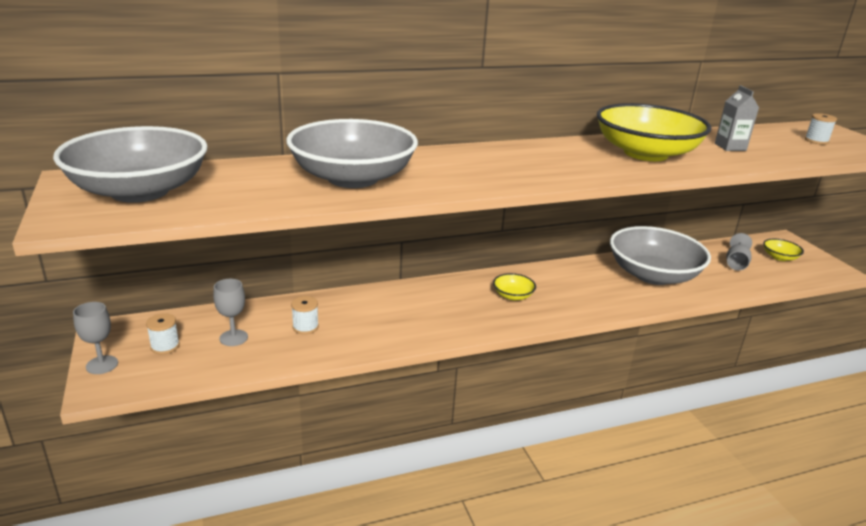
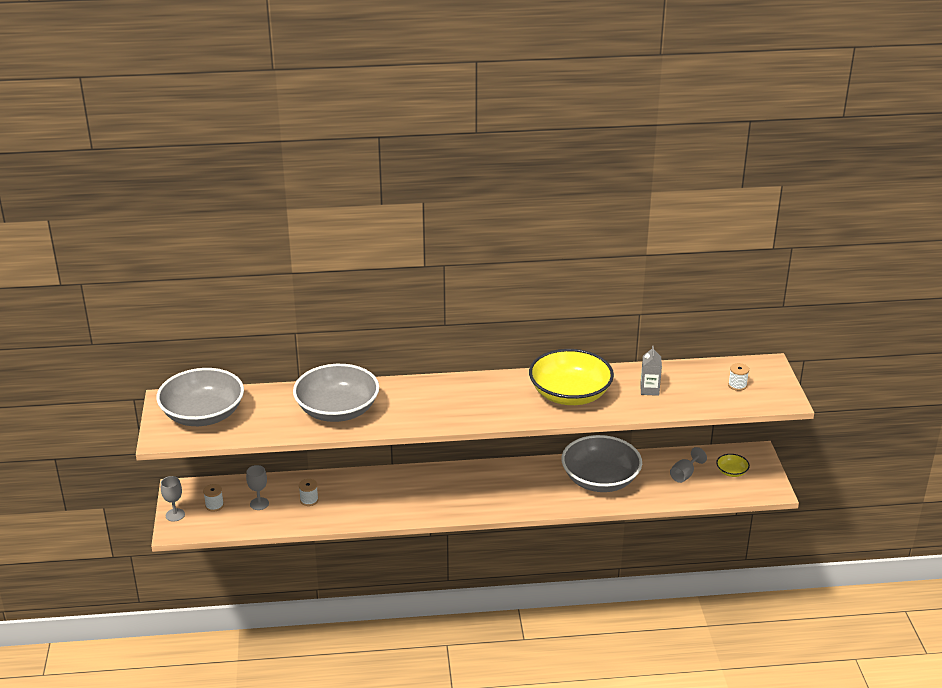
camera: 15 degrees right, 5 degrees up
yellow bowl [493,273,536,300] -> none

